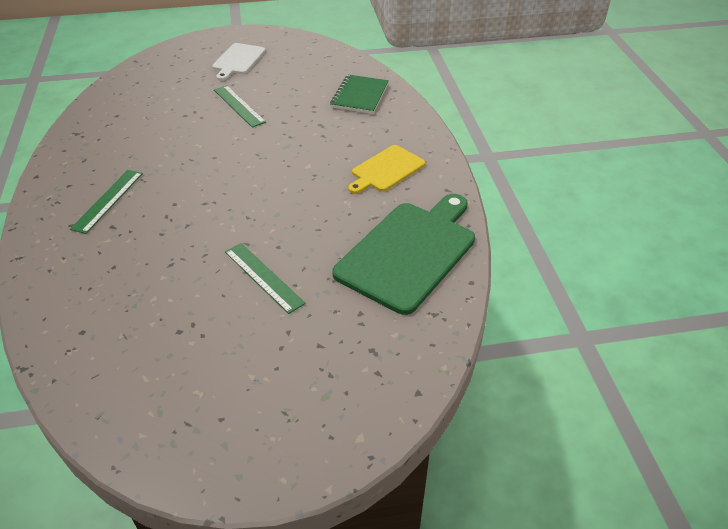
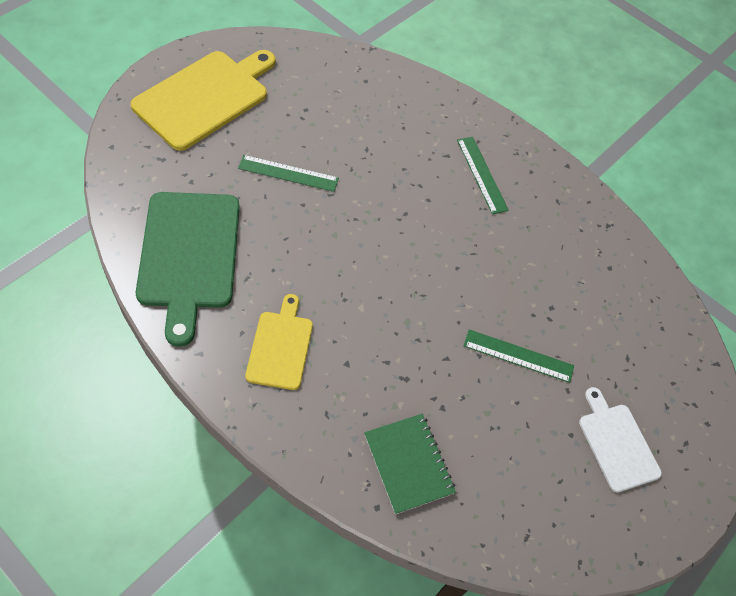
camera: 135 degrees right, 15 degrees up
none -> yellow cutting board [131,50,276,151]

